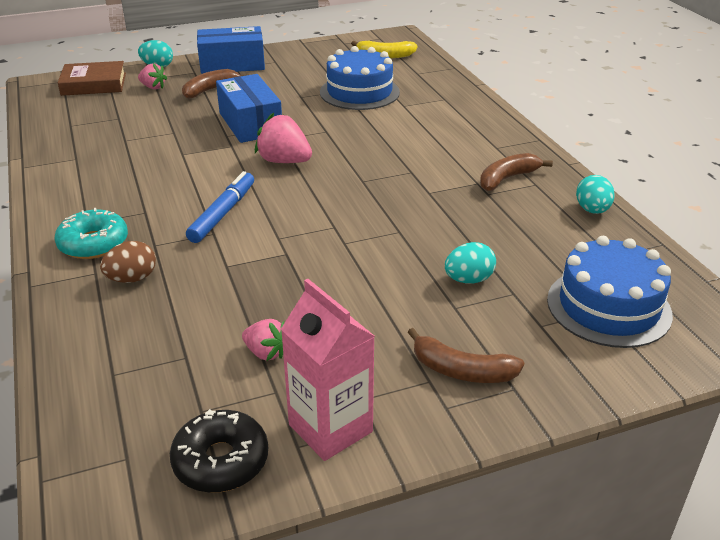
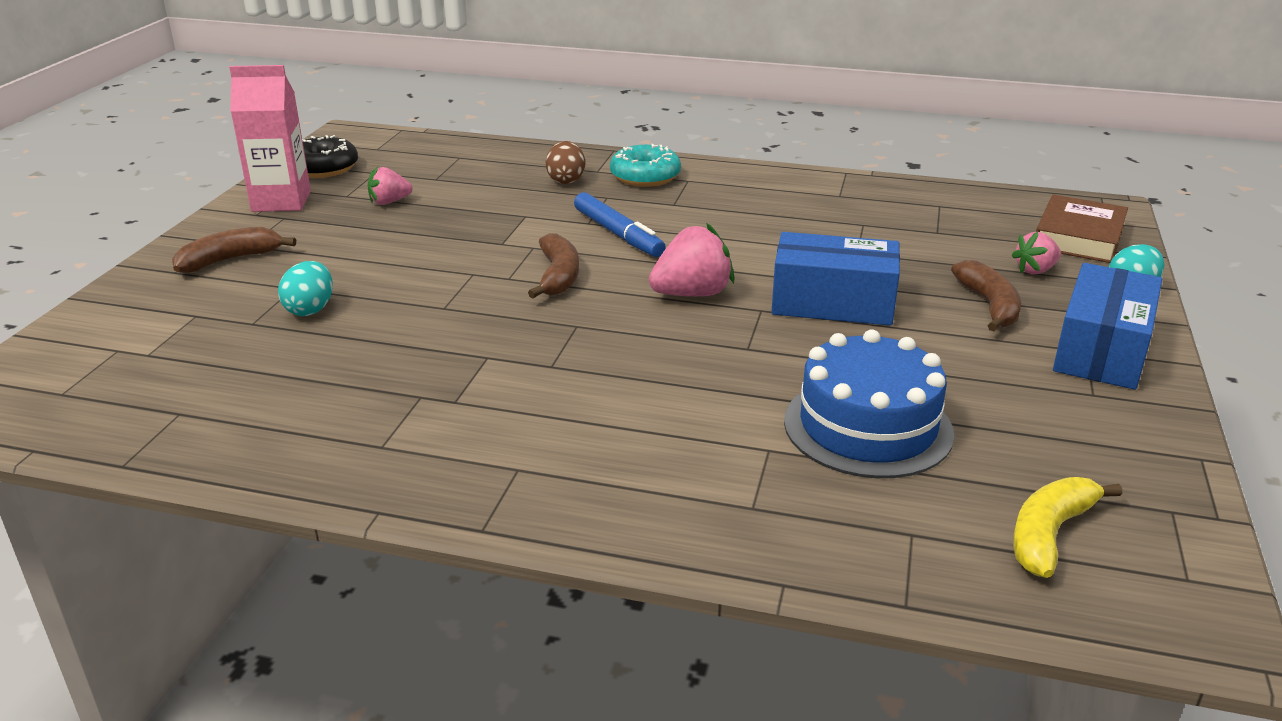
camera: 125 degrees right, 5 degrees down
brown banana [480,153,553,191] -> brown banana moved to [528,233,579,298]
blue cake [547,236,673,348] -> none
turquoise egg [576,175,615,214] -> none

